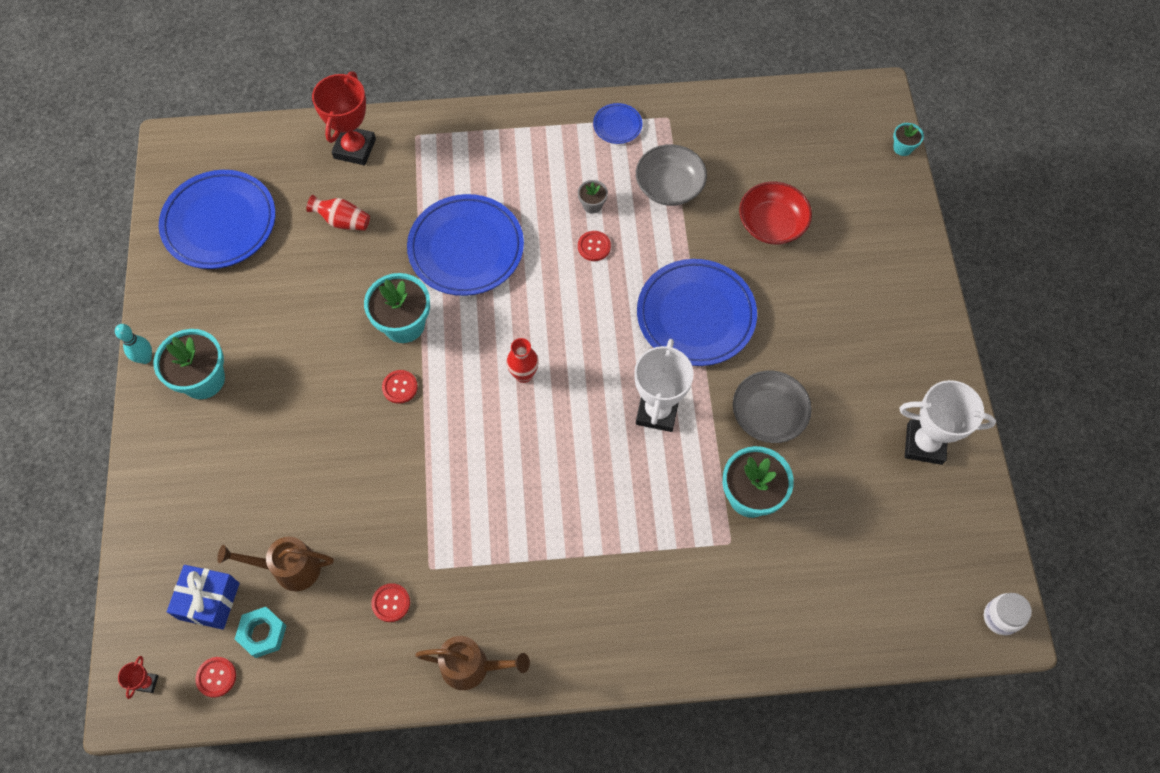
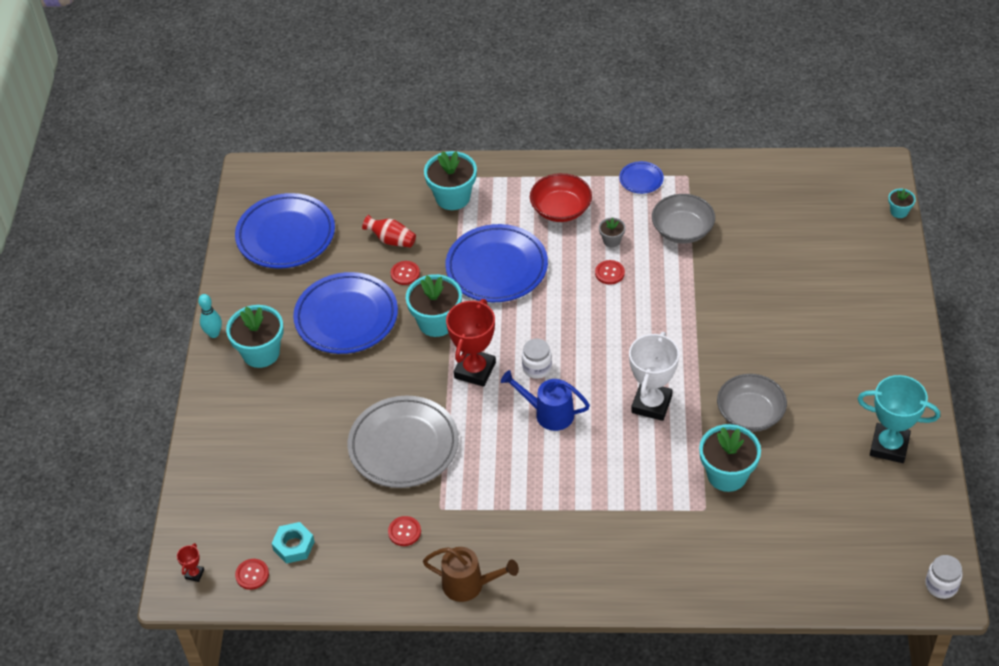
camera: 10 degrees right, 15 degrees down
blue gift [167,565,240,630] -> none
brown watering can [217,537,334,591] -> none
red trophy [312,71,376,165] -> red trophy moved to [446,299,496,387]
red button [382,370,418,404] -> red button moved to [391,261,420,285]
red vase [506,338,539,383] -> white jar [522,339,552,379]
blue plate [637,259,757,366] -> blue plate moved to [293,272,398,354]
red bowl [739,181,812,245] -> red bowl moved to [530,173,592,222]
white trophy [899,380,996,465] -> turquoise trophy [858,375,940,463]
none -> grey plate [348,396,459,488]
none -> turquoise flower pot [424,151,477,210]
none -> blue watering can [501,370,590,431]

